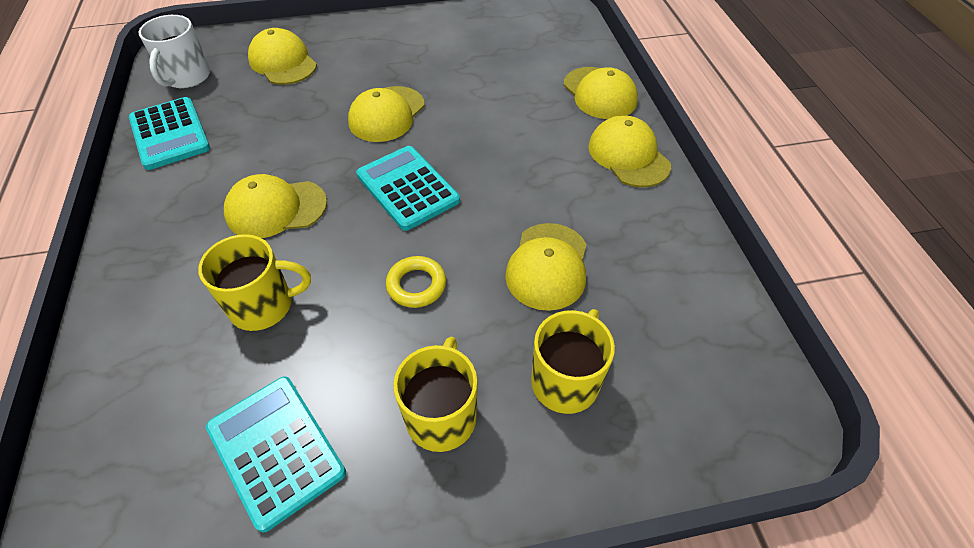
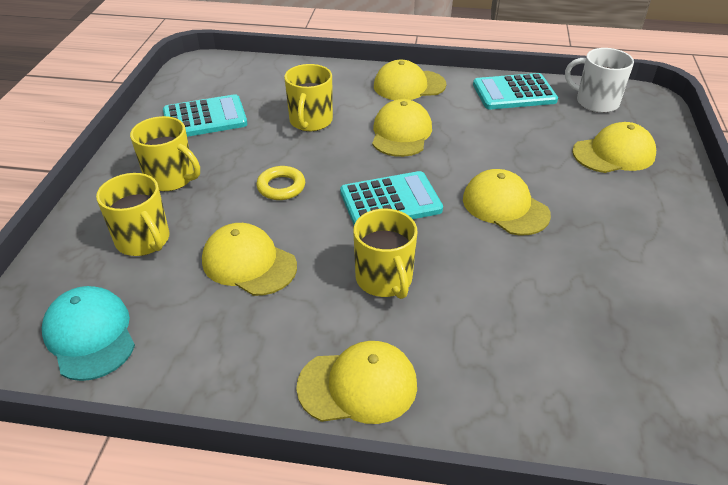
camera: 110 degrees right, 10 degrees down
yellow cap [564,67,638,119] -> yellow cap moved to [374,60,446,100]
none -> turquoise cap [42,286,135,381]
none -> yellow mug [353,209,418,299]

